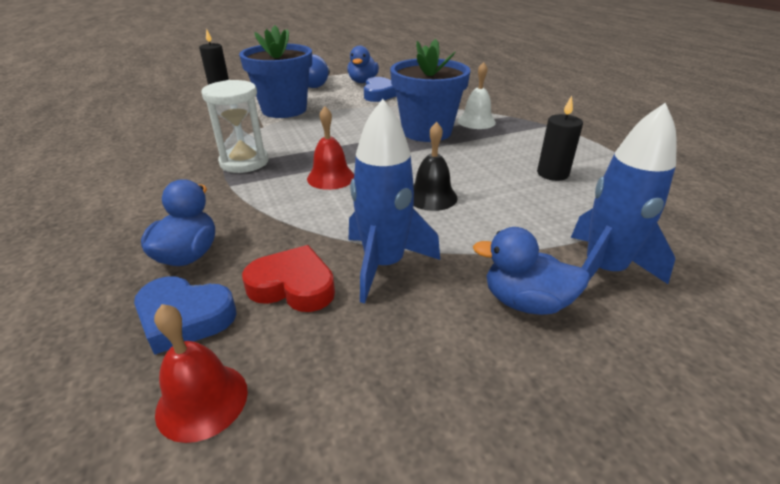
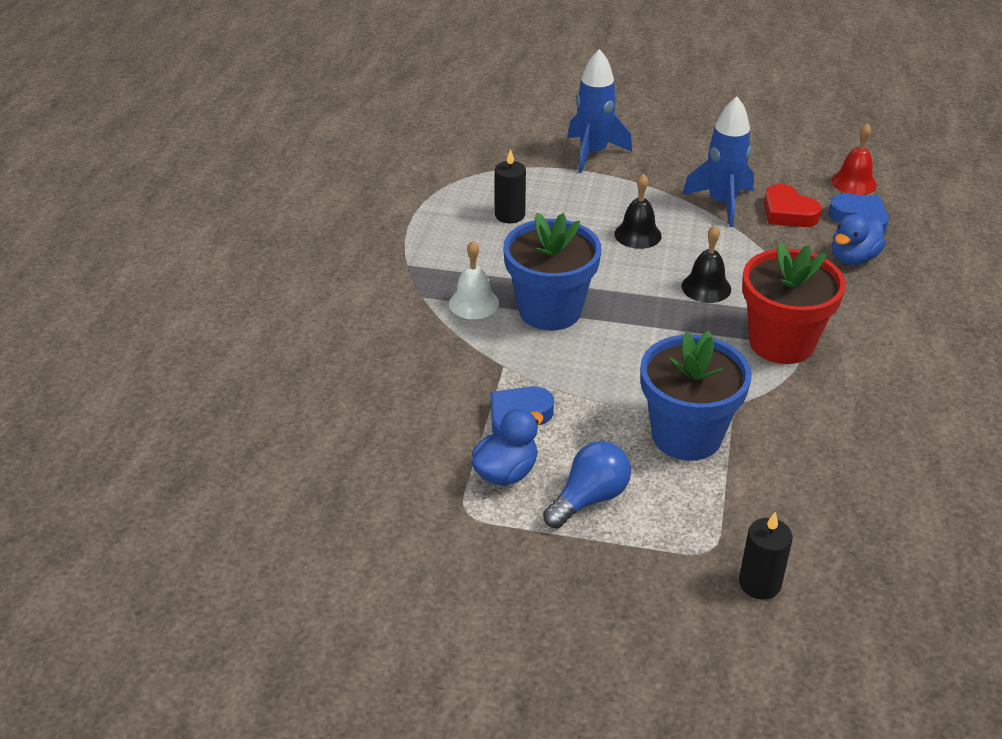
camera: 145 degrees left, 5 degrees up
white hourglass [201,80,269,173] -> red flower pot [742,242,846,364]
red bell [307,106,354,190] -> black bell [682,225,731,303]
blue duck [473,227,590,315] -> none

